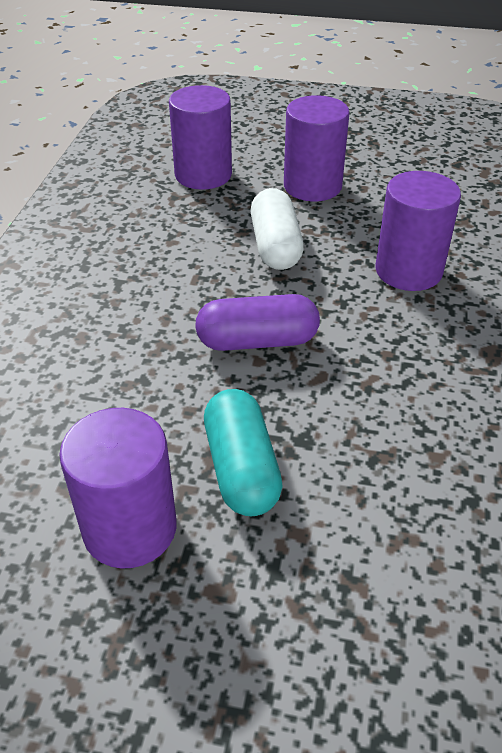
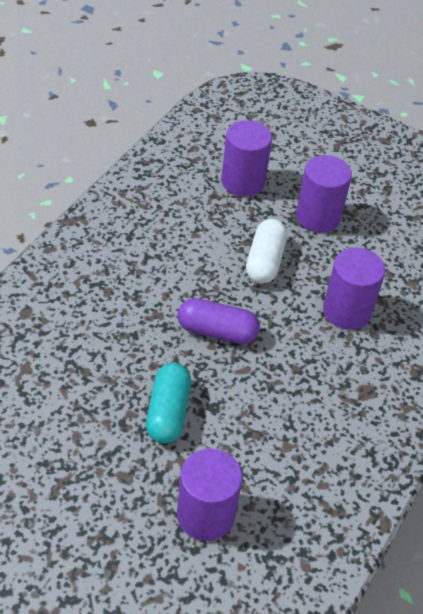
camera: 15 degrees right, 5 degrees up
purple cylinder [59,408,177,569] -> purple cylinder moved to [177,448,242,541]

